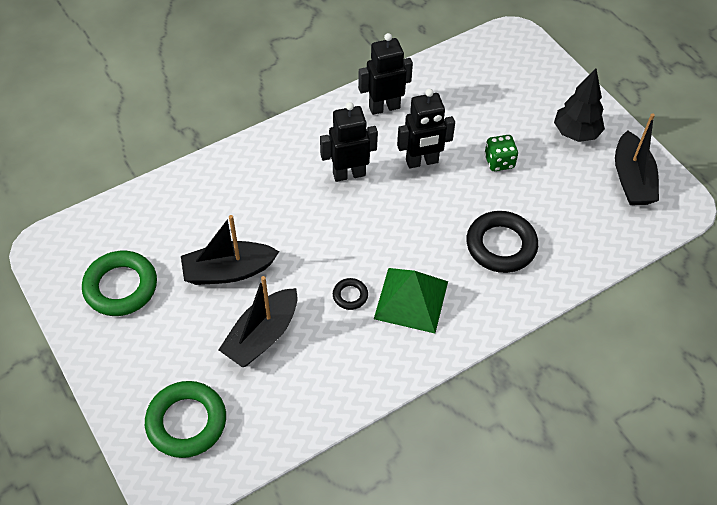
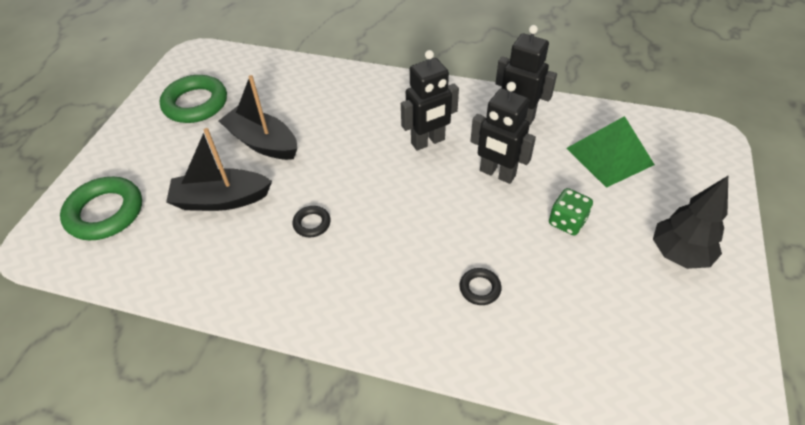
camera: 50 degrees right, 5 degrees down
black robot [320,102,378,182] -> black robot turned 120 degrees clockwise [401,50,459,151]
green pyramid [374,268,448,333] -> green pyramid moved to [566,116,655,188]
black ring [467,211,538,273] -> black ring [460,268,501,305], size x0.48
black boat [615,113,659,205] -> none

